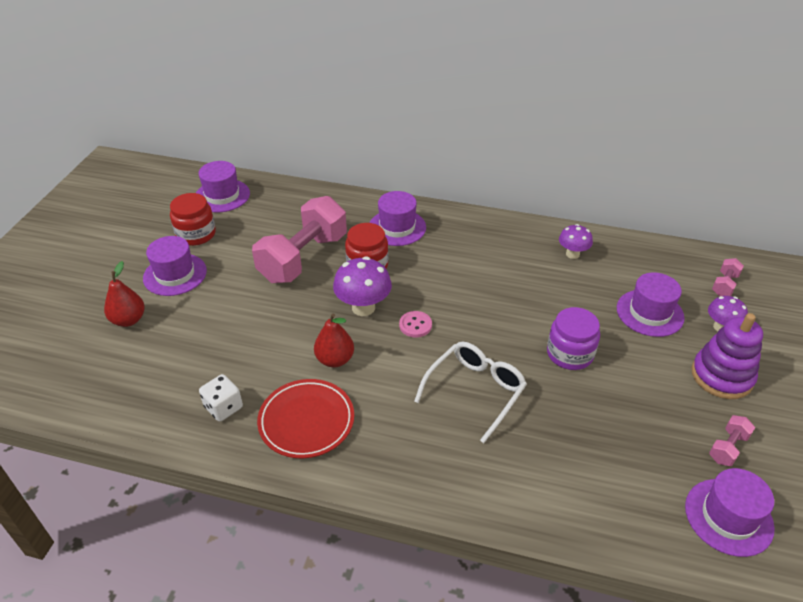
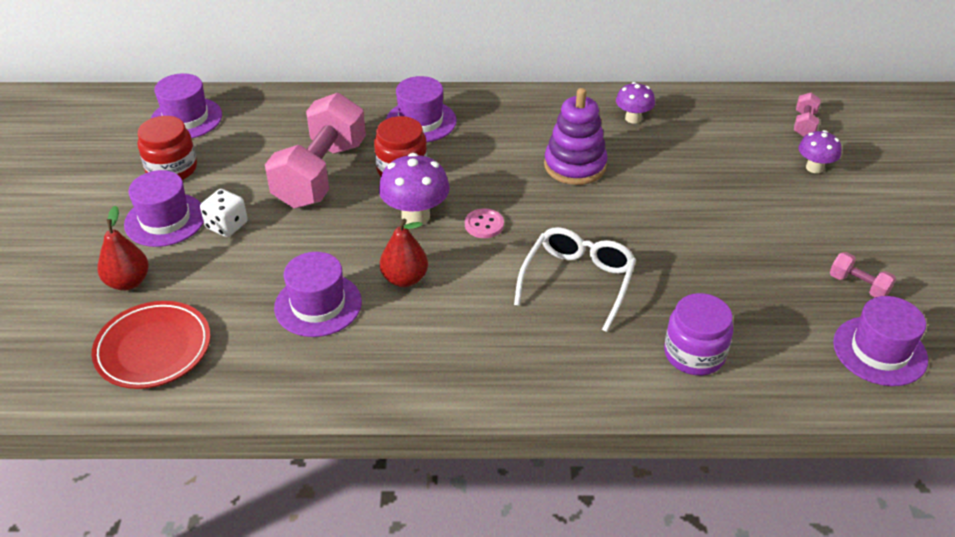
camera: 15 degrees left, 0 degrees up
white dice [199,374,243,422] -> white dice moved to [200,189,248,237]
red plate [257,379,354,458] -> red plate moved to [92,301,211,389]
purple jar [547,307,600,370] -> purple jar moved to [664,293,734,375]
purple hat [617,272,685,337] -> purple hat moved to [274,252,362,337]
purple stacking toy [692,313,763,399] -> purple stacking toy moved to [544,88,608,185]
pink dumbbell [709,415,755,466] -> pink dumbbell turned 75 degrees counterclockwise [830,252,896,297]

